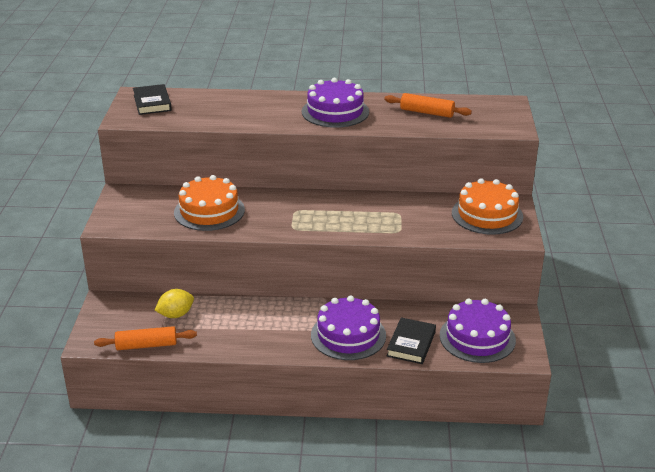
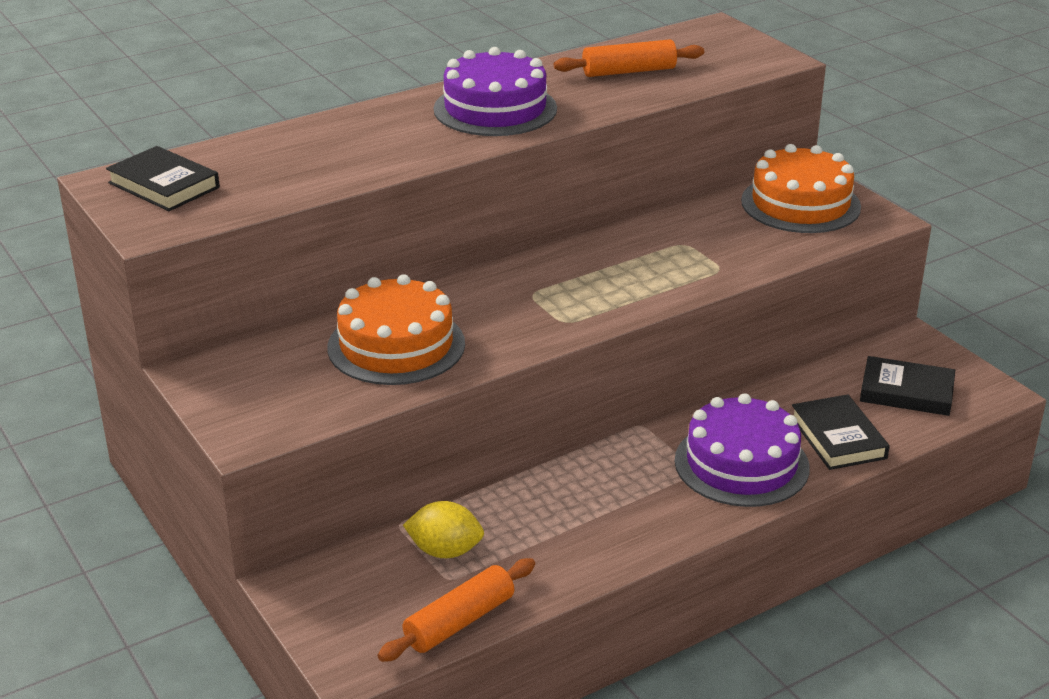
camera: 35 degrees left, 0 degrees up
yellow lemon [155,289,194,318] -> yellow lemon turned 75 degrees clockwise [403,501,484,558]
purple cake [439,298,516,363] -> black book [860,356,955,416]

